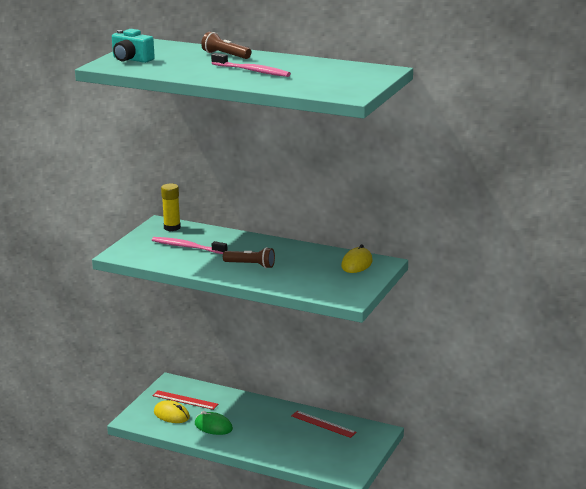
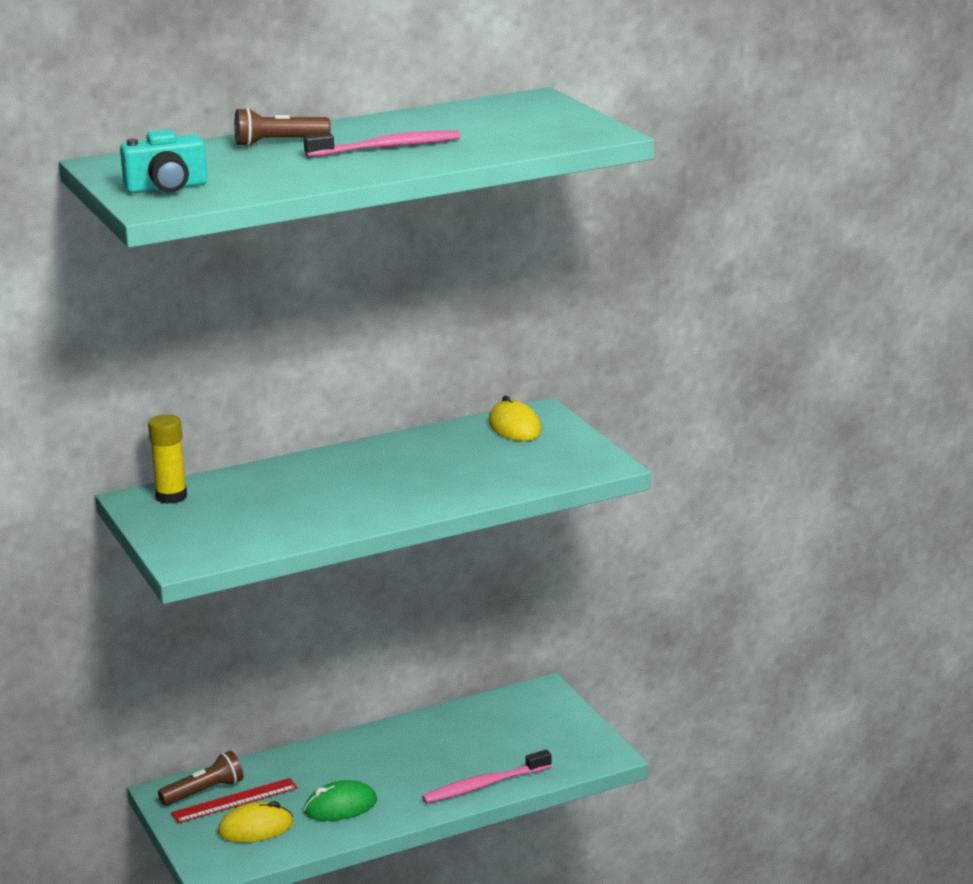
camera: 50 degrees left, 0 degrees up
pink toothbrush [152,237,227,254] -> pink toothbrush moved to [422,749,552,804]
brown flashlight [223,247,275,268] -> brown flashlight moved to [158,751,243,806]
red ruler [291,411,357,438] -> none

